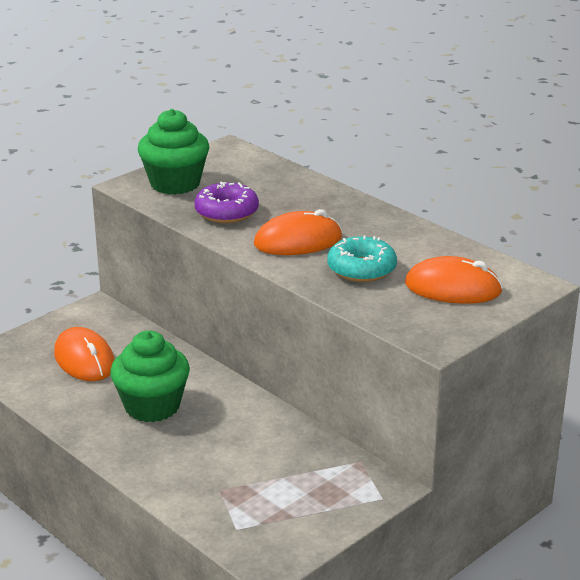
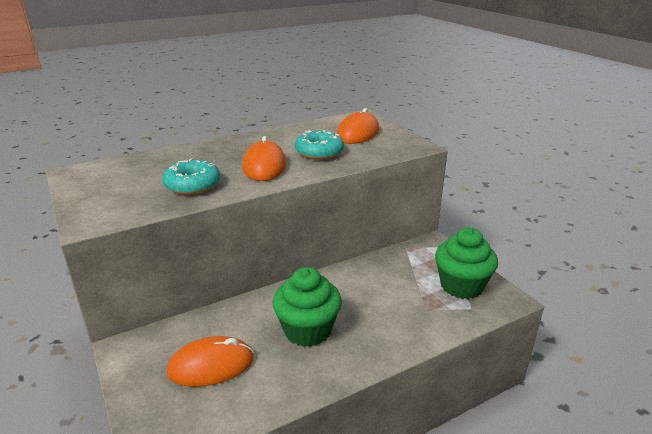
camera: 75 degrees left, 0 degrees up
green cupcake [138,109,209,195] -> green cupcake moved to [435,228,498,299]
purple donut [194,182,259,223] -> turquoise donut [163,159,220,195]

